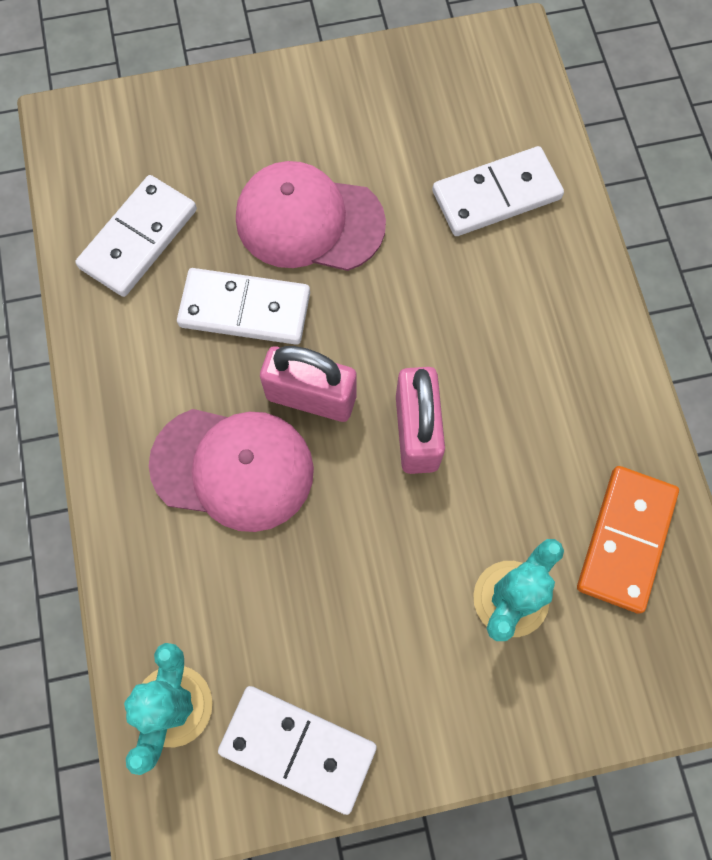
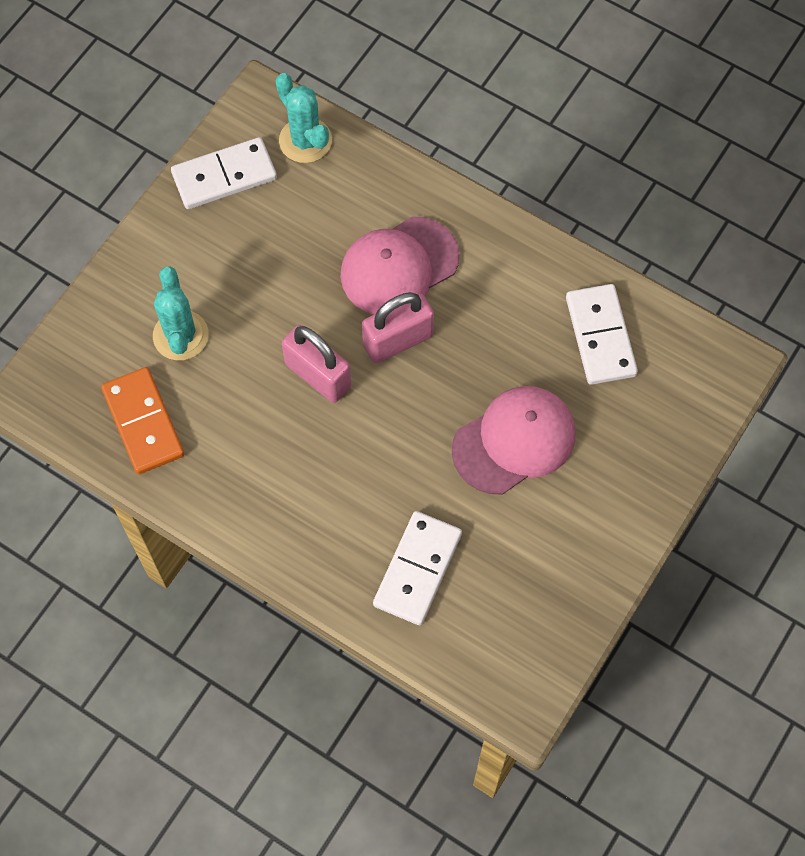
camera: 135 degrees right, 5 degrees down
white domino [177,268,310,345] -> none

